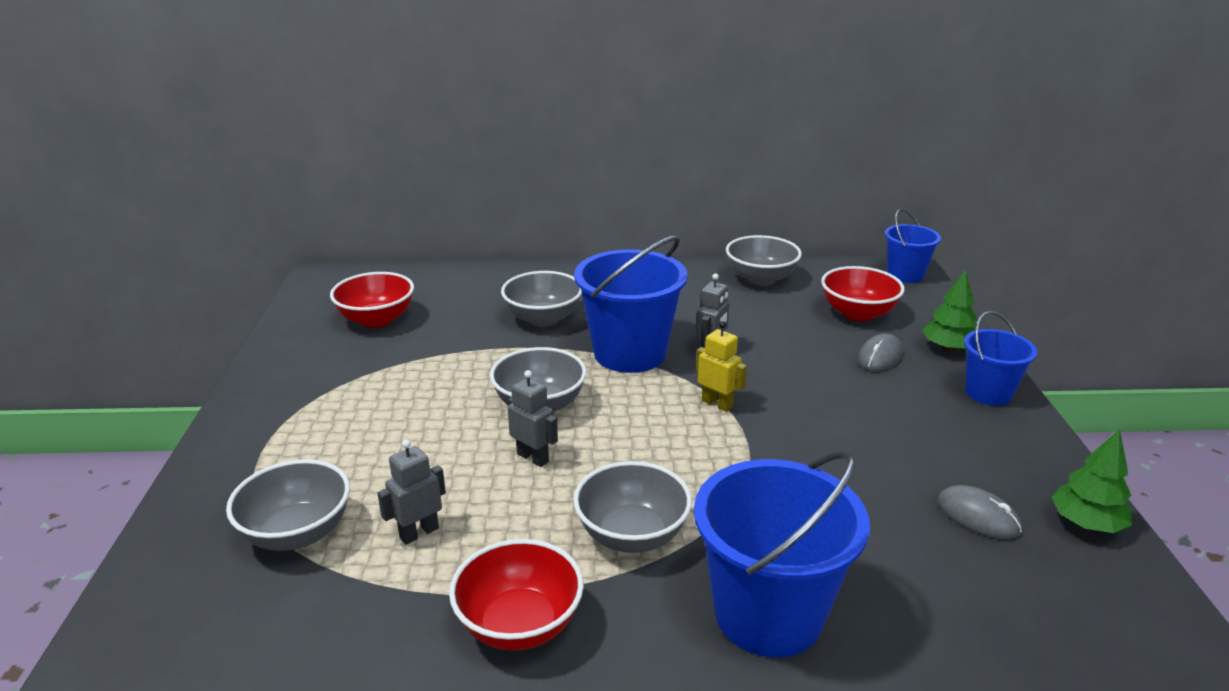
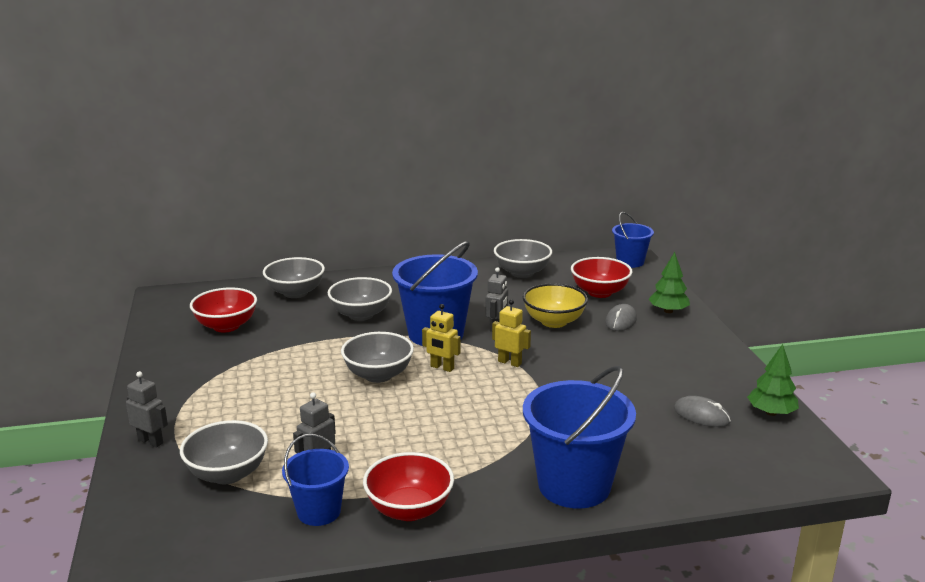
camera: 10 degrees left, 5 degrees down
grey robot [508,370,558,467] -> grey robot moved to [126,371,168,447]
grey bowl [573,461,692,553] -> grey bowl moved to [263,257,325,298]
blue bucket [964,311,1037,406] -> blue bucket moved to [282,434,349,526]
none -> yellow robot [422,304,461,372]
none -> yellow bowl [523,283,588,328]

